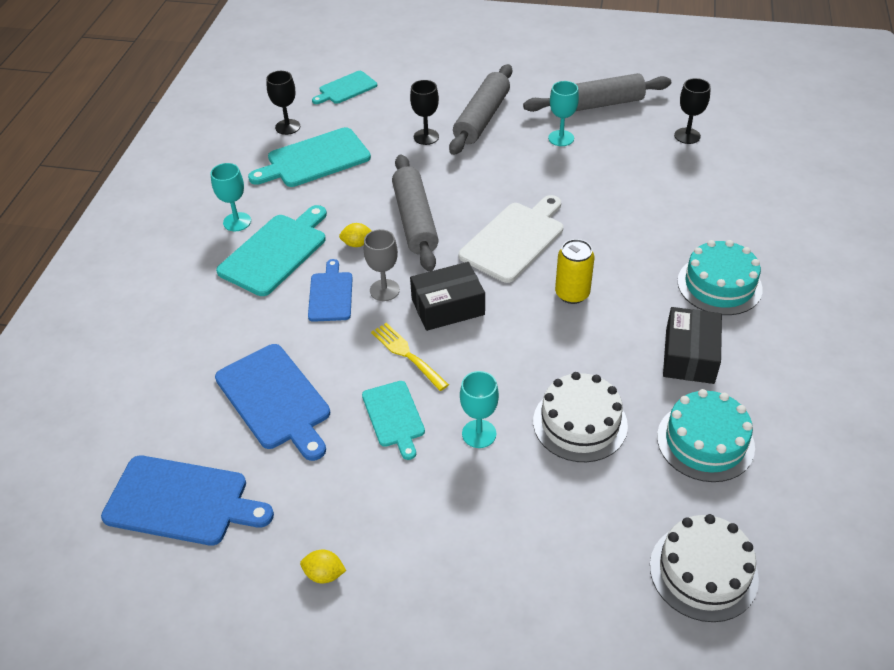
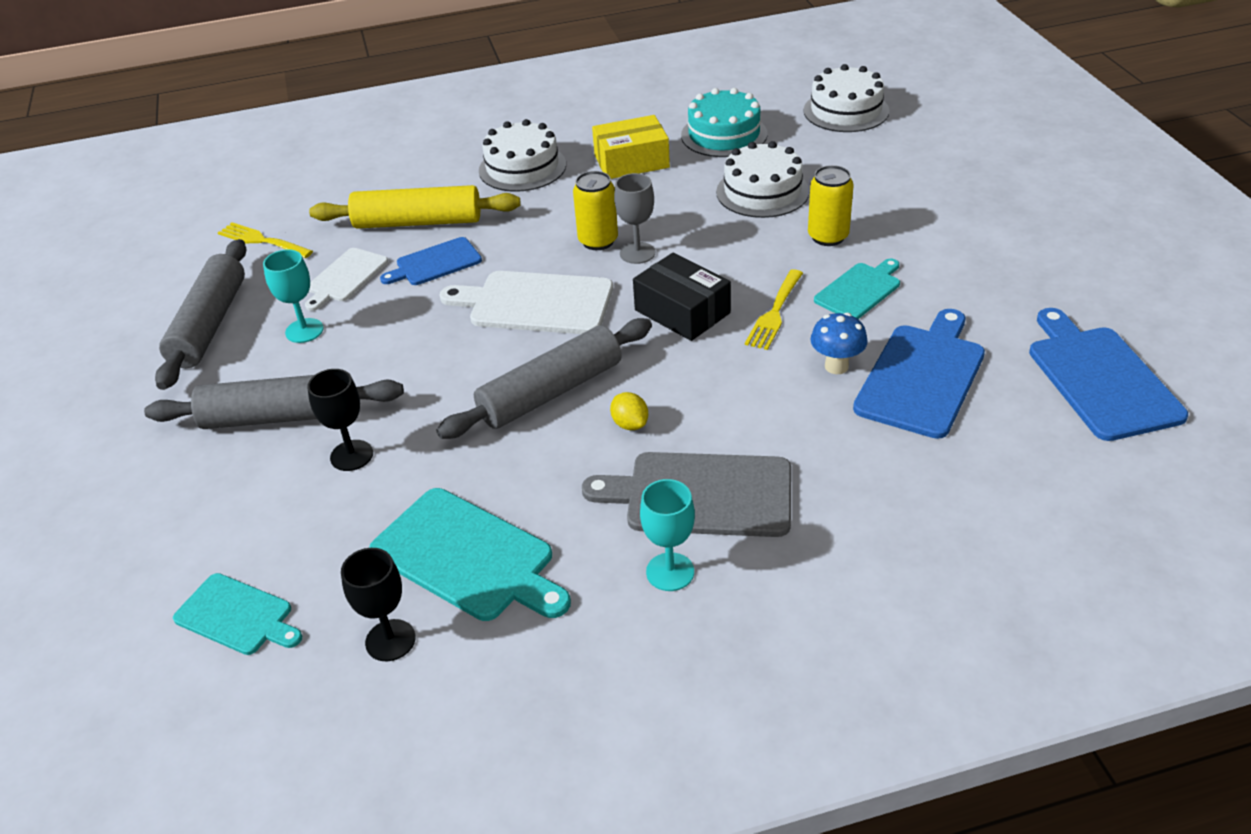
camera: 115 degrees left, 5 degrees down
turquoise cutting board [216,205,327,296] -> grey cutting board [582,452,791,537]
yellow lemon [300,550,346,583] -> none
blue cutting board [308,259,353,322] -> blue cutting board moved to [380,237,482,285]
grey goblet [364,229,400,301] -> grey goblet moved to [614,173,655,264]
turquoise goblet [460,371,499,448] -> yellow can [808,165,854,246]
grey rolling pin [523,73,671,112] -> grey rolling pin turned 45 degrees clockwise [155,239,246,390]
black box [663,307,722,384] -> yellow box [592,115,670,179]
black goblet [674,78,711,144] -> yellow fork [218,222,313,258]
turquoise cake [677,240,763,315] -> white cake [479,119,566,192]
none -> white cutting board [305,248,388,311]
none -> yellow rolling pin [309,185,521,229]
none -> blue mushroom [810,313,868,374]

